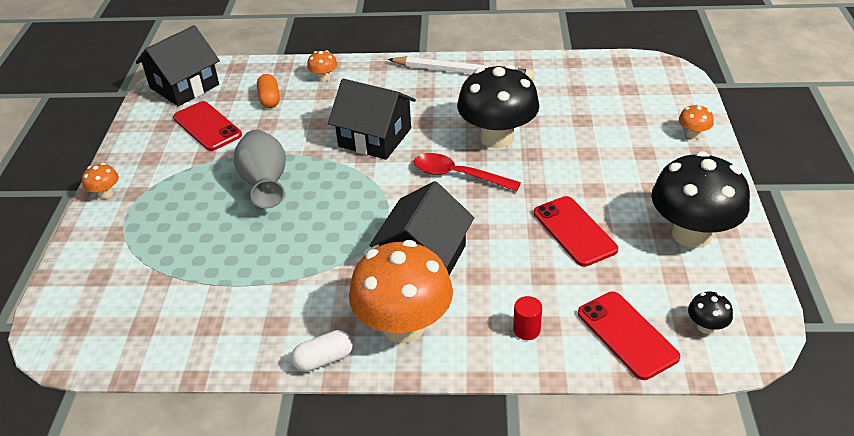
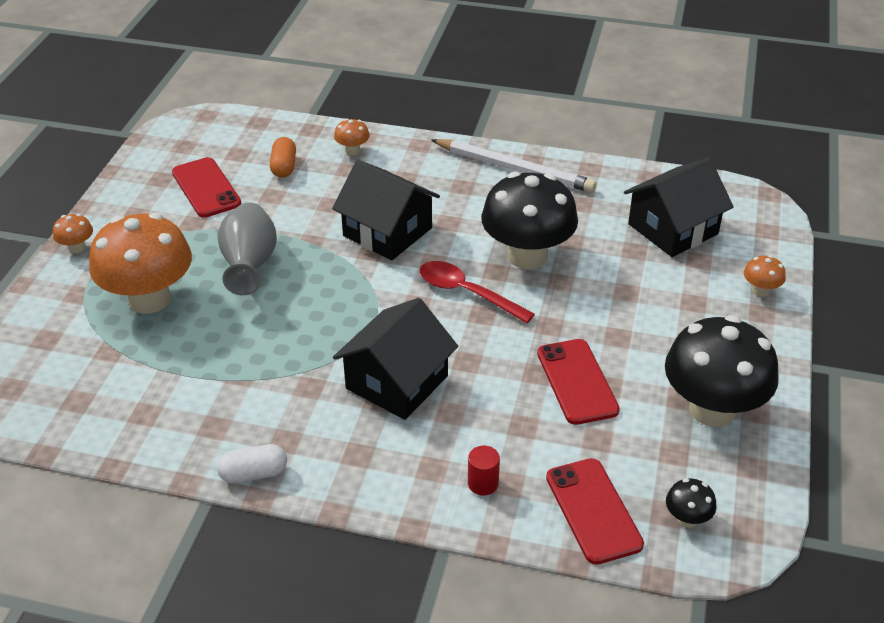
camera: 10 degrees right, 0 degrees up
black house [136,25,220,106] -> black house moved to [624,158,734,257]
orange mushroom [349,240,453,343] -> orange mushroom moved to [89,213,192,314]

